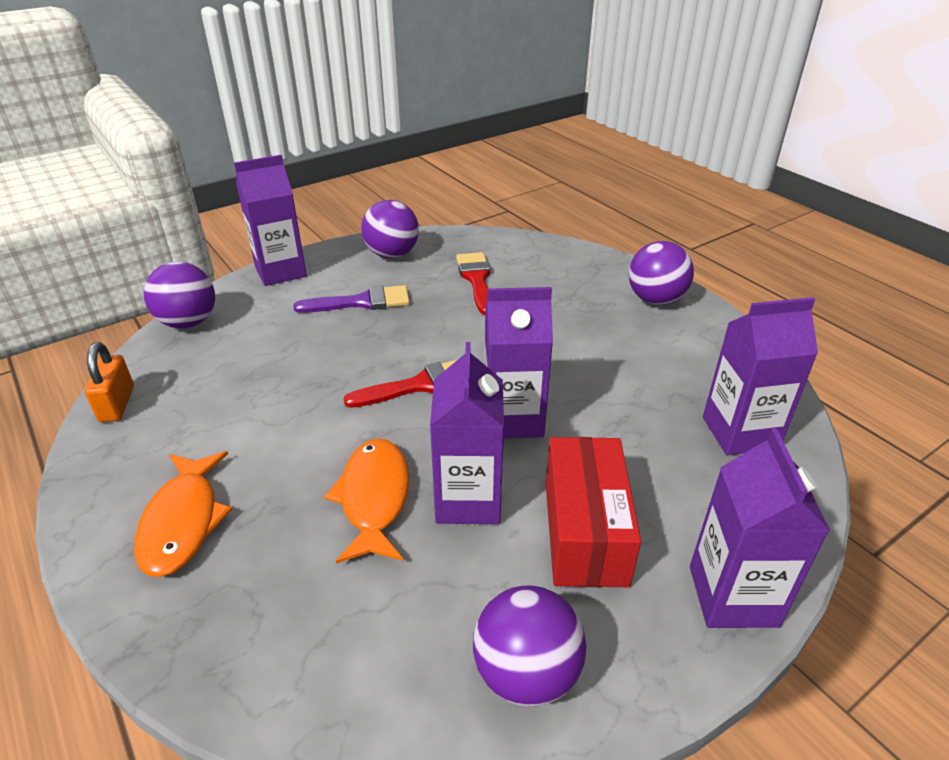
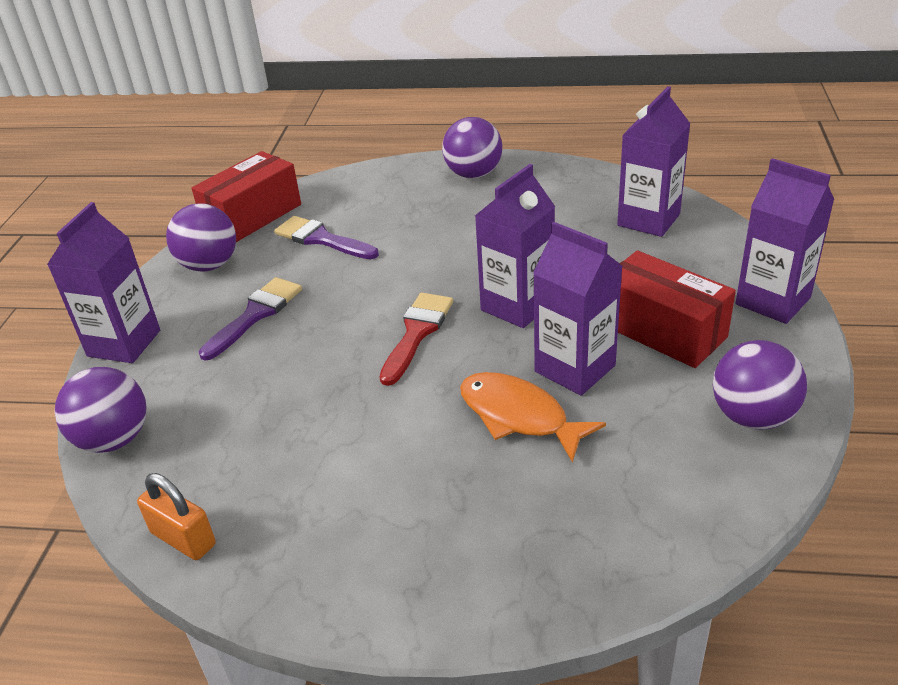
camera: 45 degrees left, 0 degrees up
orange fish [134,451,232,577] -> none
red brush [456,252,490,315] -> purple brush [274,216,379,259]
none -> red box [192,151,301,242]

